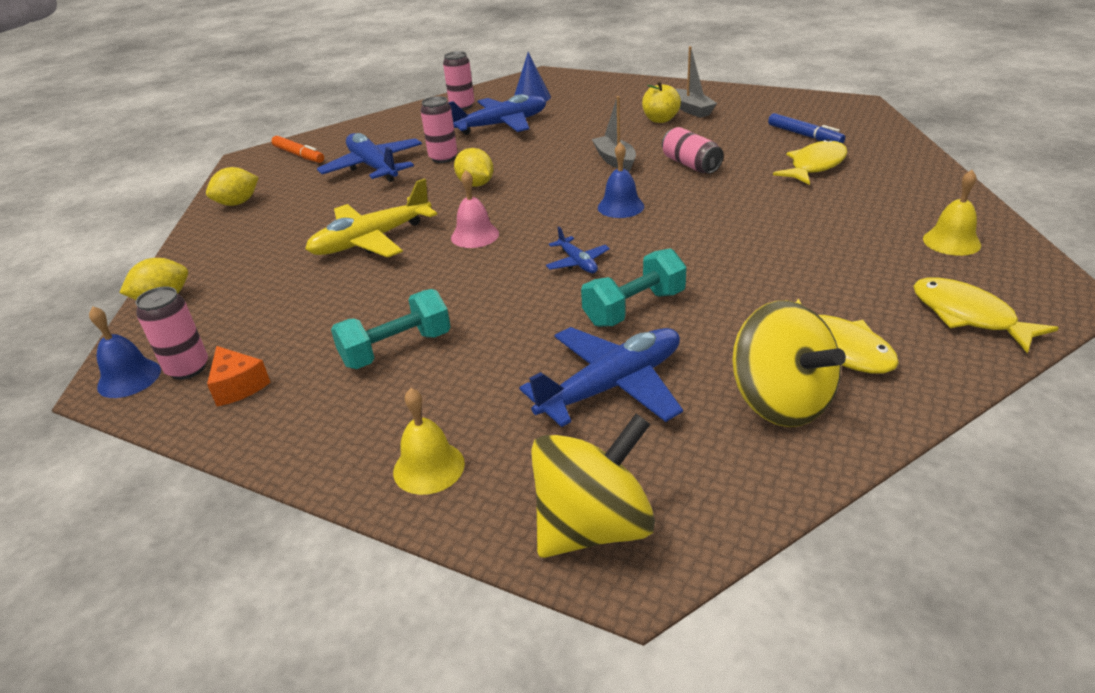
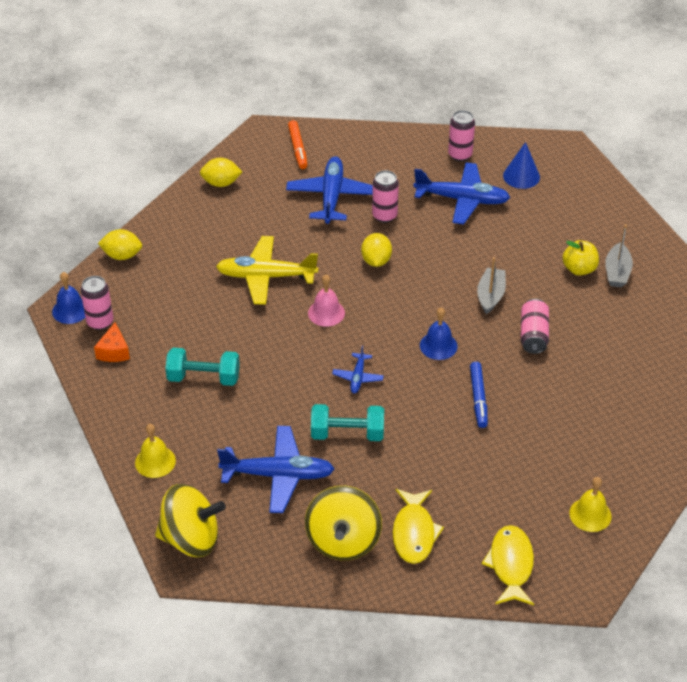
camera: 35 degrees right, 10 degrees up
blue marker [768,113,845,143] -> blue marker moved to [470,362,488,428]
yellow fish [773,139,847,185] -> none

